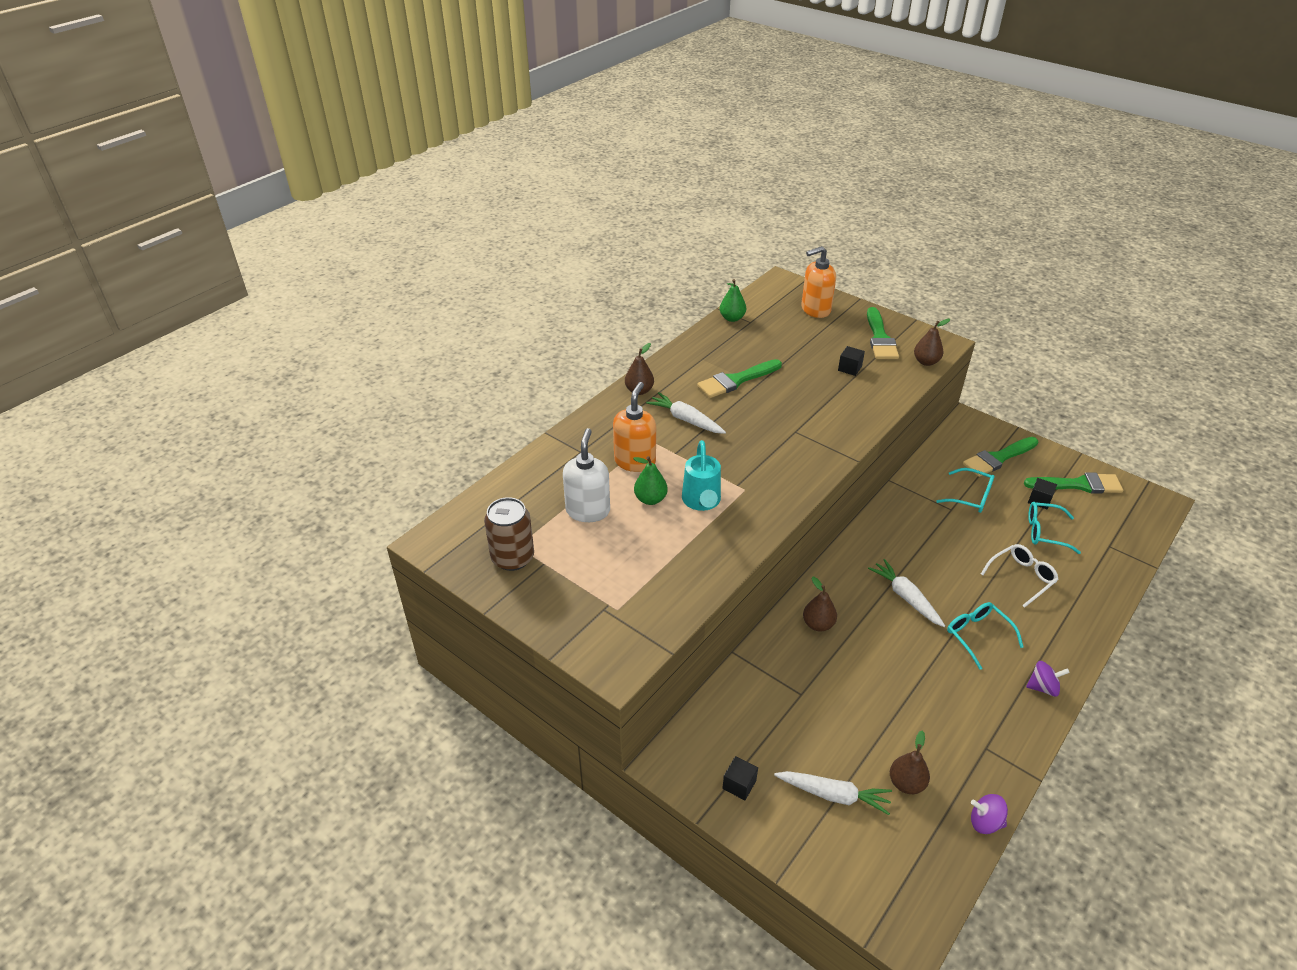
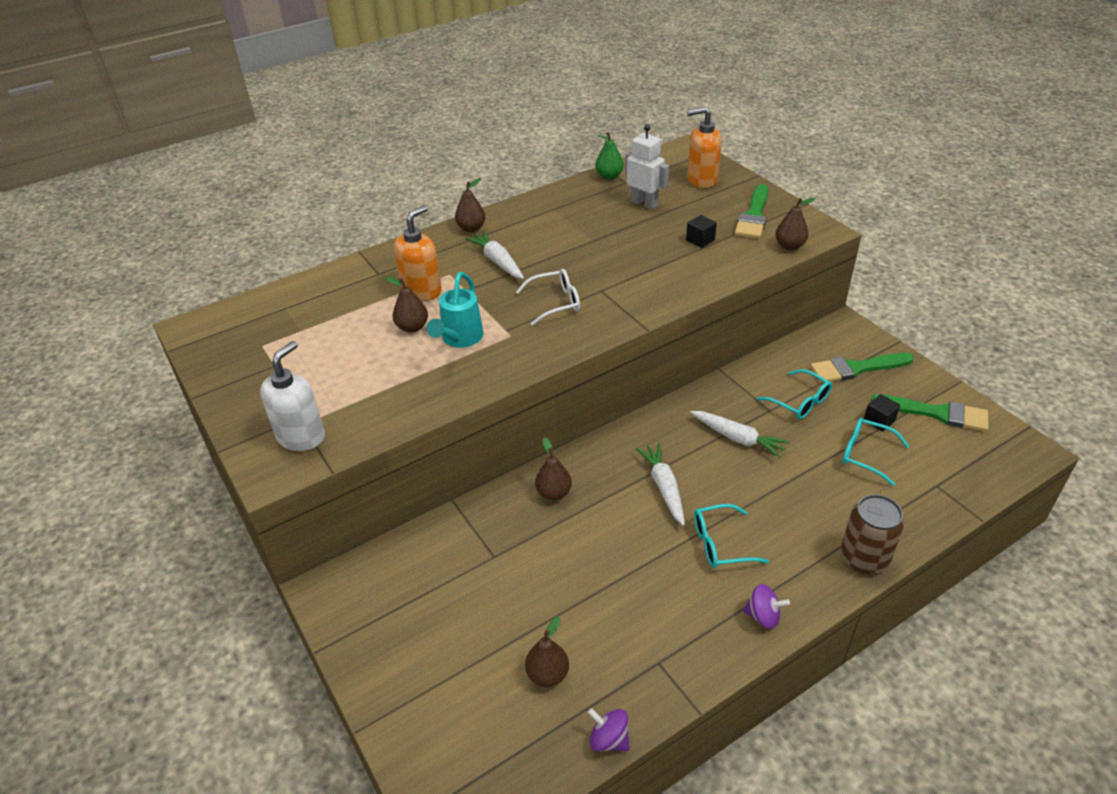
camera: 20 degrees right, 0 degrees up
brown can [484,497,534,571] -> brown can moved to [841,494,904,574]
white soap dispenser [563,428,610,522] -> white soap dispenser moved to [260,341,325,451]
green pear [633,456,668,505] -> brown pear [385,277,428,333]
green brush [697,359,782,398] -> none
black cube [722,756,758,800] -> none
white carrot [774,771,892,815] -> white carrot moved to [690,411,790,458]
turquoise glasses [947,602,1023,670] -> turquoise glasses turned 90 degrees counterclockwise [694,504,769,568]
white glasses [981,544,1059,608] -> white glasses moved to [516,269,580,326]
none -> white robot [625,124,669,210]

